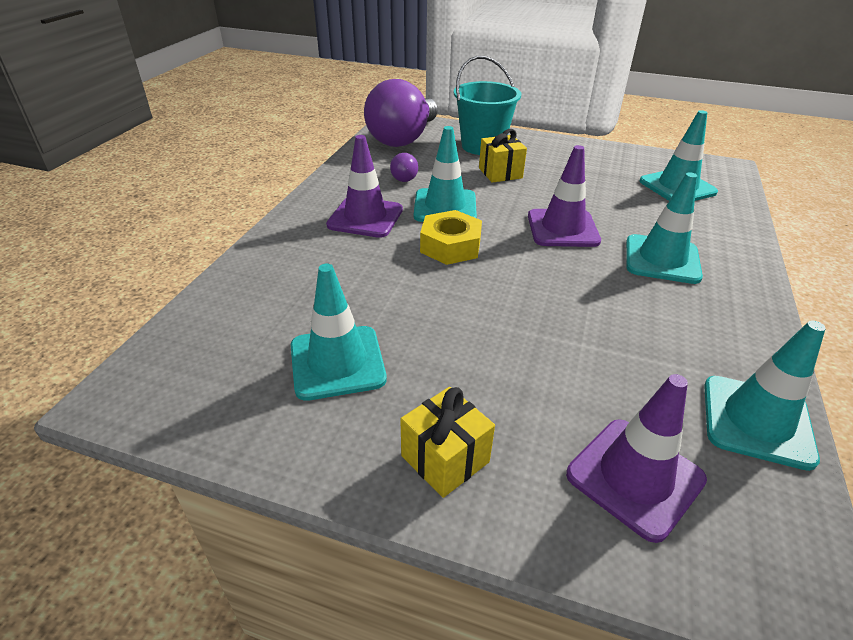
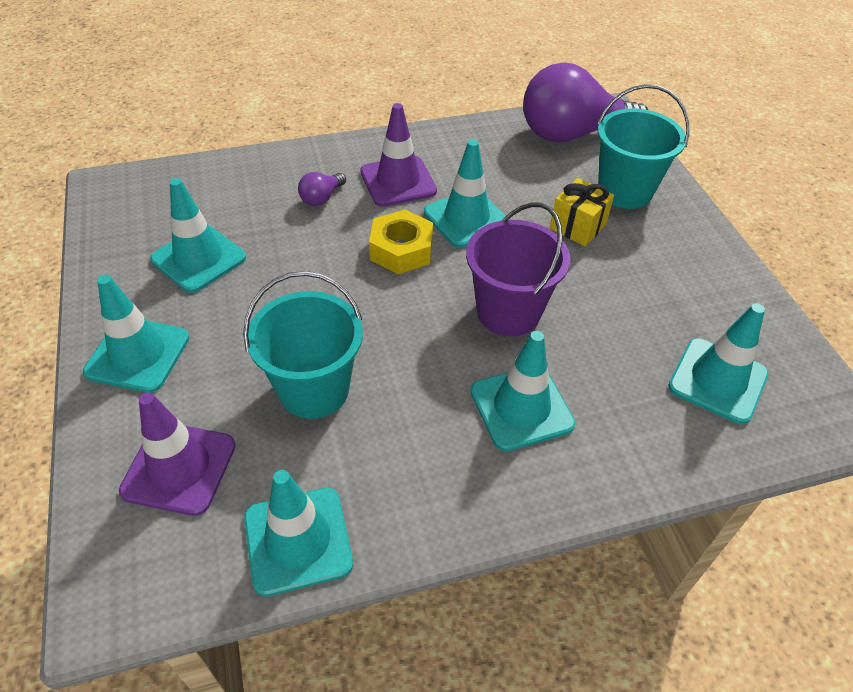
camera: 55 degrees right, 10 degrees up
purple light bulb [390,153,418,182] -> purple light bulb moved to [298,172,346,206]
yellow gift [400,387,495,498] -> turquoise traffic cone [83,275,190,393]
purple traffic cone [528,145,601,247] -> purple bucket [466,202,570,337]
none -> turquoise bucket [243,271,363,419]

